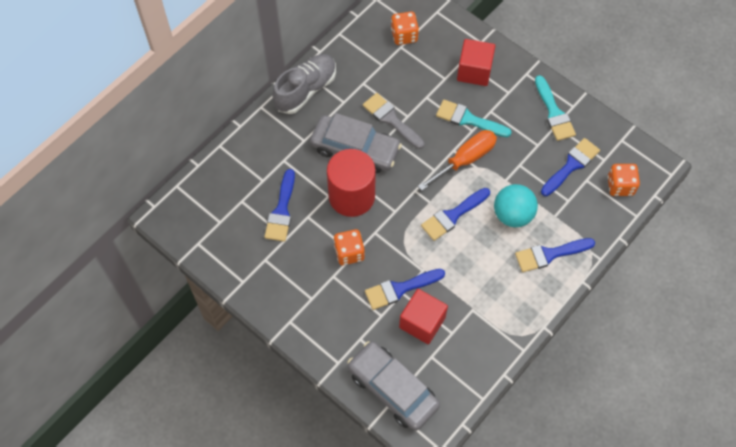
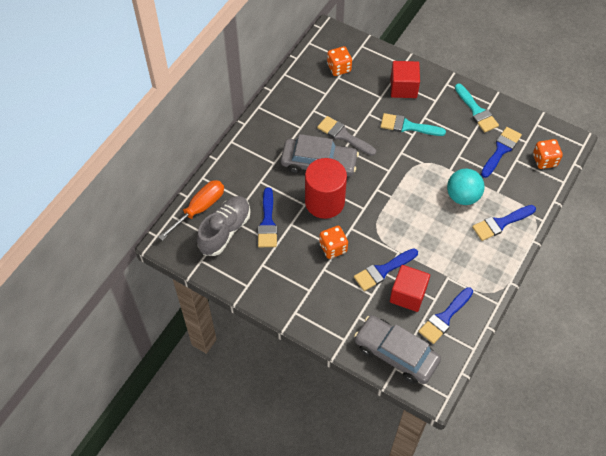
camera: 10 degrees left, 5 degrees down
grey shoe [272,54,336,114] -> grey shoe moved to [197,196,250,256]
orange screwdriver [418,130,497,191] -> orange screwdriver moved to [158,180,224,241]
blue brush [421,188,490,241] -> blue brush moved to [418,287,473,344]

